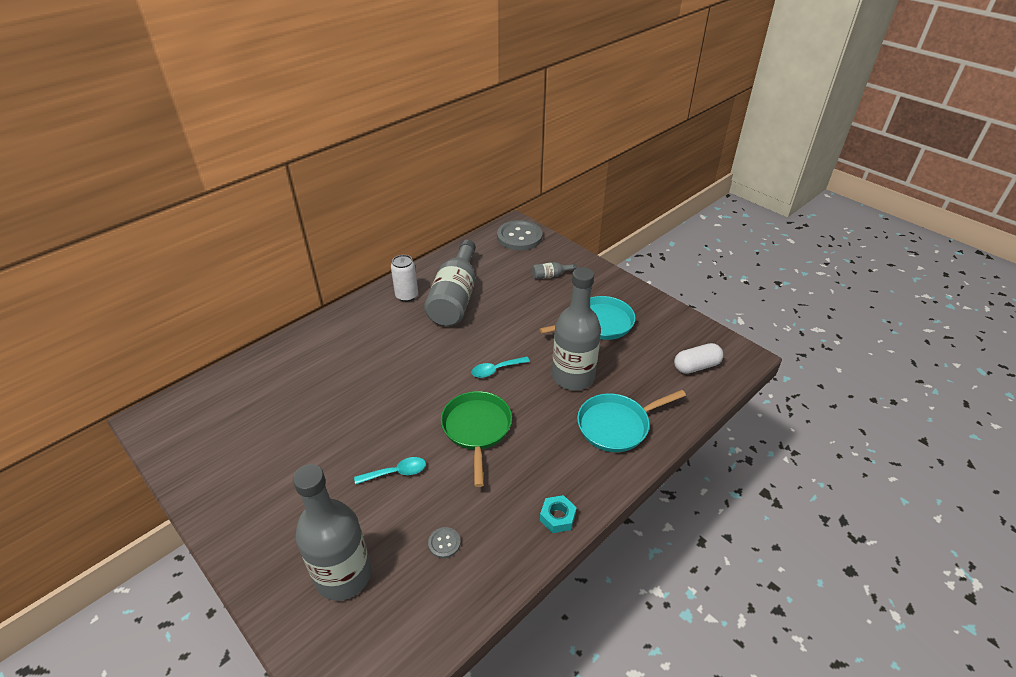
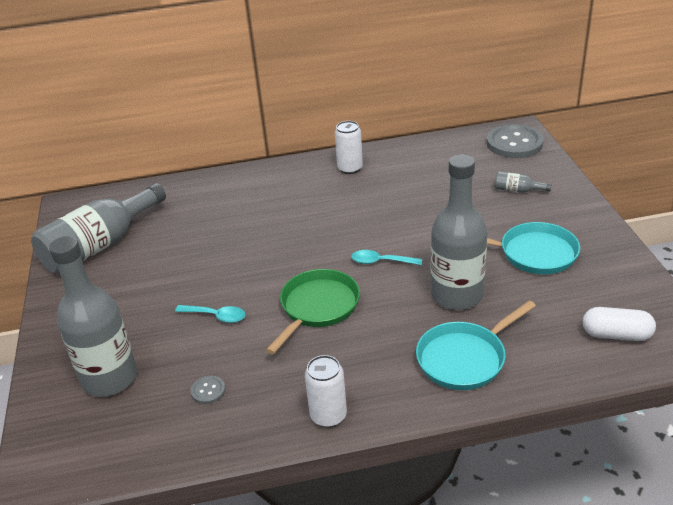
camera: 35 degrees right, 5 degrees down
grey bottle [424,240,476,326] -> grey bottle moved to [31,183,166,274]
turquoise nut [540,495,577,533] -> white can [305,355,347,427]
turquoise pan [577,390,686,452] -> turquoise pan turned 45 degrees counterclockwise [416,300,536,390]

